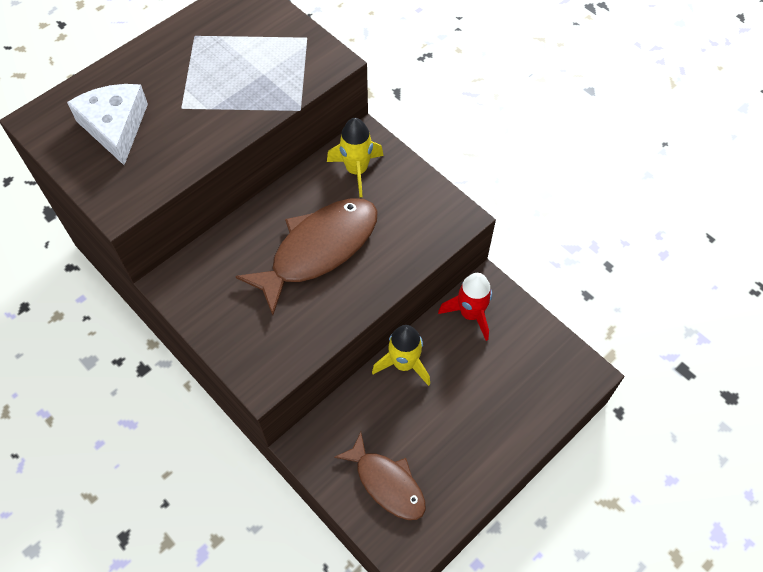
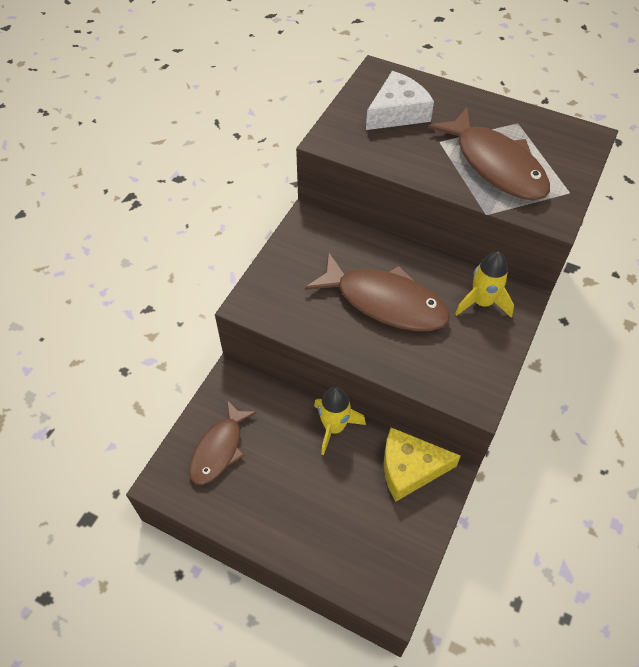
camera: 70 degrees right, 5 degrees down
red rocket [438,273,492,341] -> yellow cheese [384,427,461,502]
none -> brown fish [428,108,550,200]

